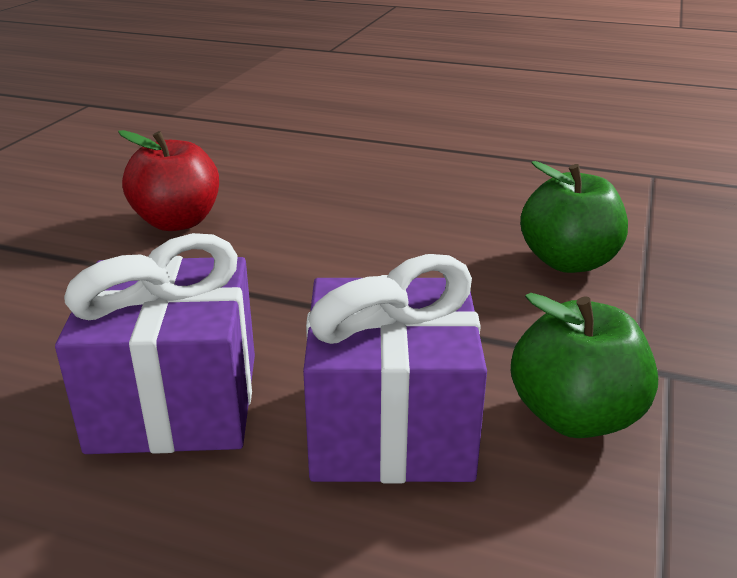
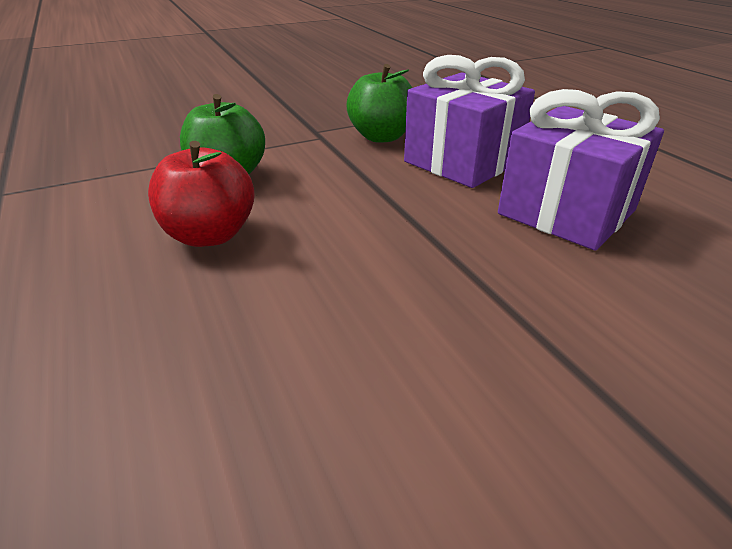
camera: 135 degrees left, 5 degrees up
red apple [118,130,219,231] -> red apple moved to [148,141,255,247]

